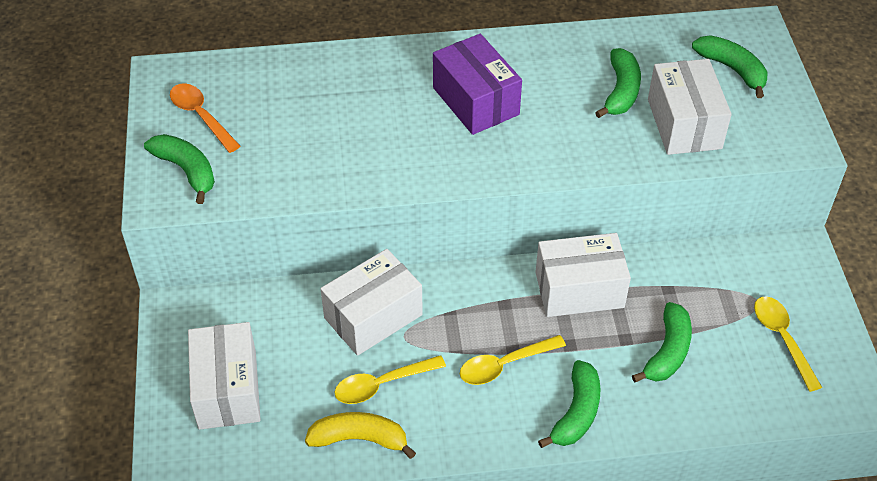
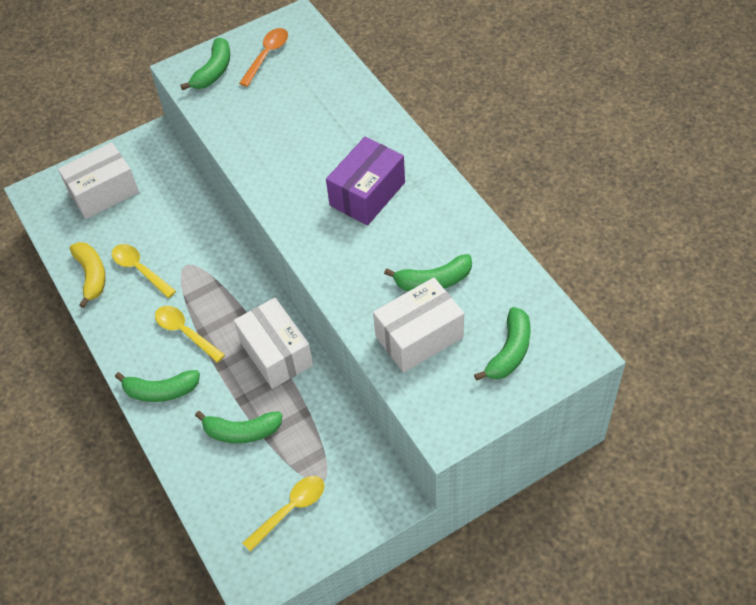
camera: 70 degrees right, 5 degrees up
white box [321,249,423,356] -> none

